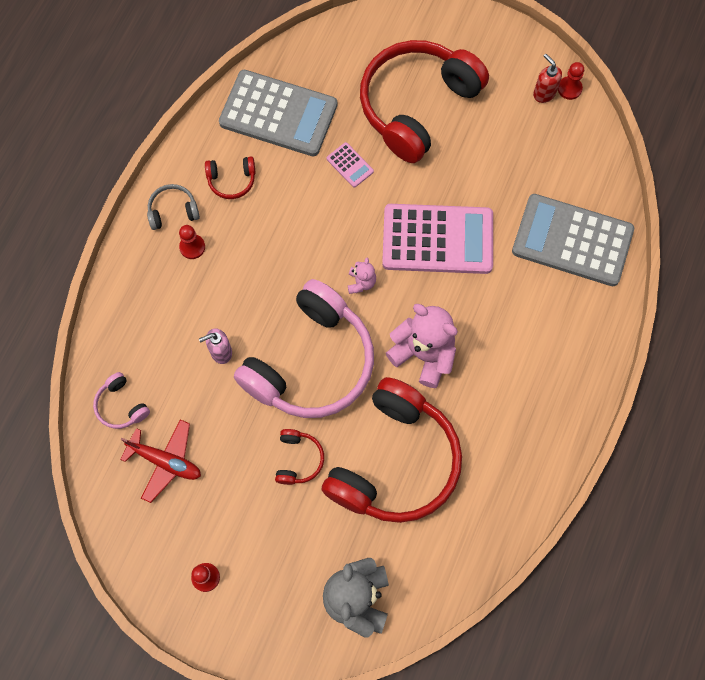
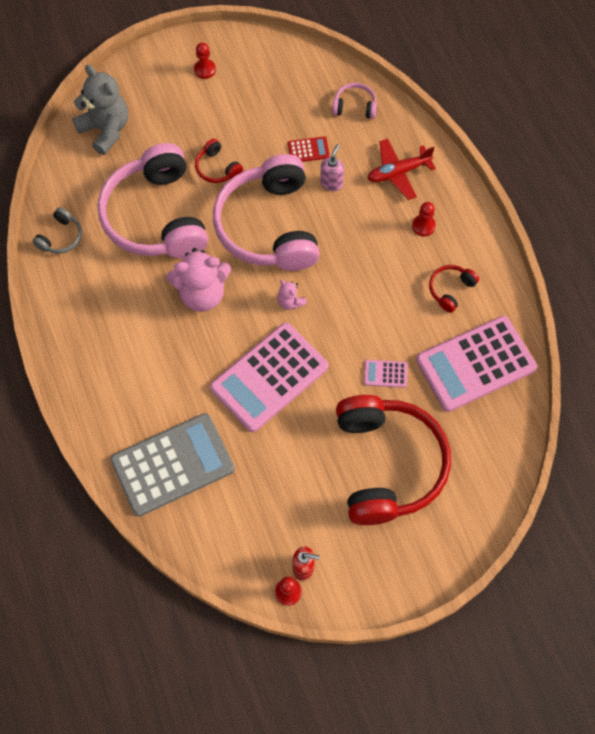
camera: 135 degrees right, 5 degrees down
red plane [120,419,201,503] -> red plane moved to [368,139,436,200]
grey headphones [147,184,200,230] -> grey headphones moved to [32,207,82,254]
grey calculator [219,70,337,157] -> pink calculator [416,316,537,412]
red headphones [321,377,462,523] -> pink headphones [97,143,208,258]
none -> red calculator [288,136,330,162]

